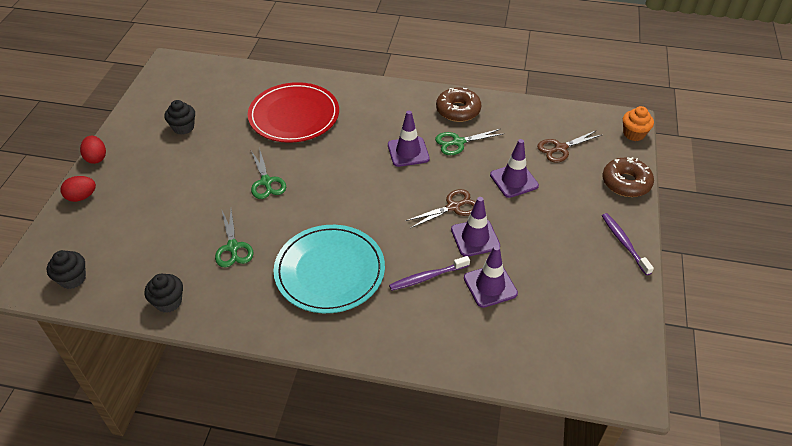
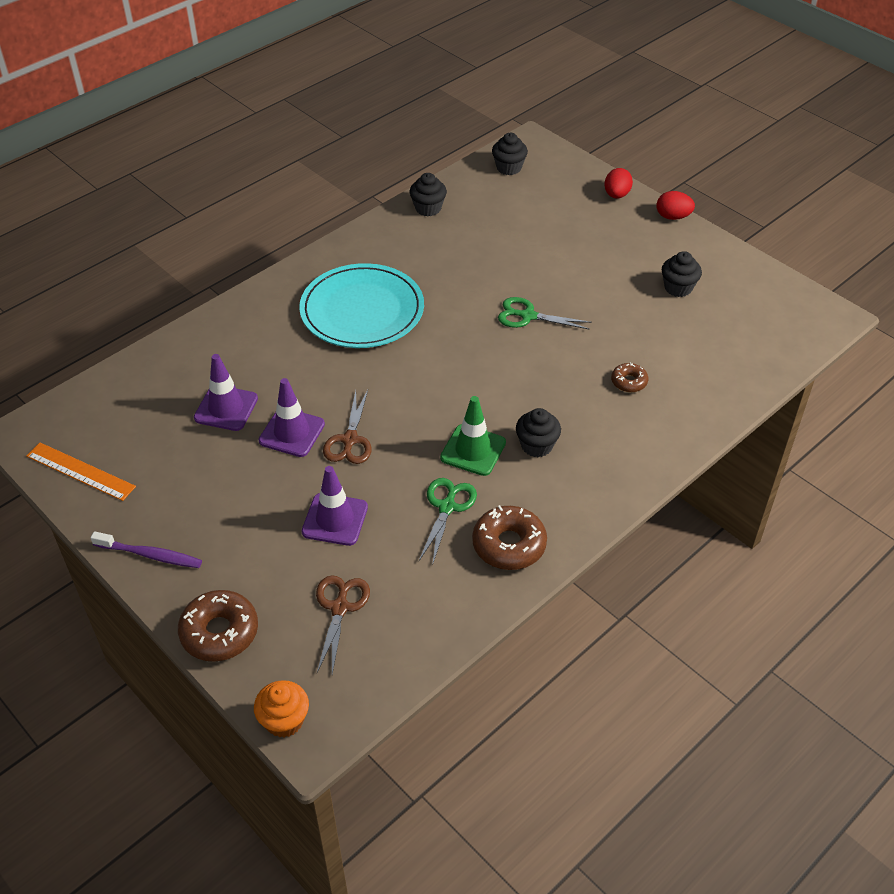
camera: 125 degrees right, 0 degrees up
green scissors [215,209,253,267] -> none
red plate [248,82,339,143] -> brown donut [611,363,648,392]
purple traffic cone [388,111,430,167] -> green traffic cone [440,396,506,476]
purple toothbrush [389,256,470,291] -> none
none -> orange ruler [26,443,136,501]
none -> black cupcake [516,408,561,457]

